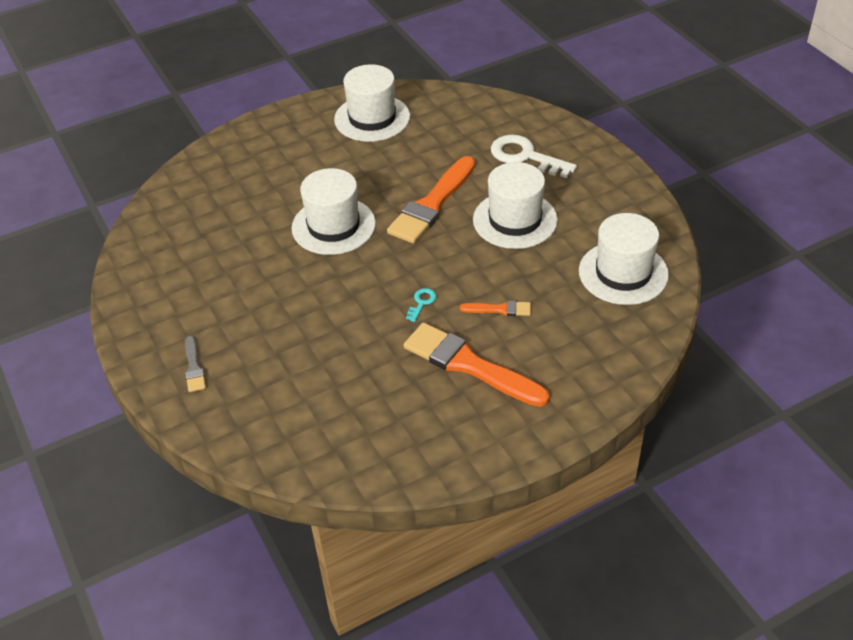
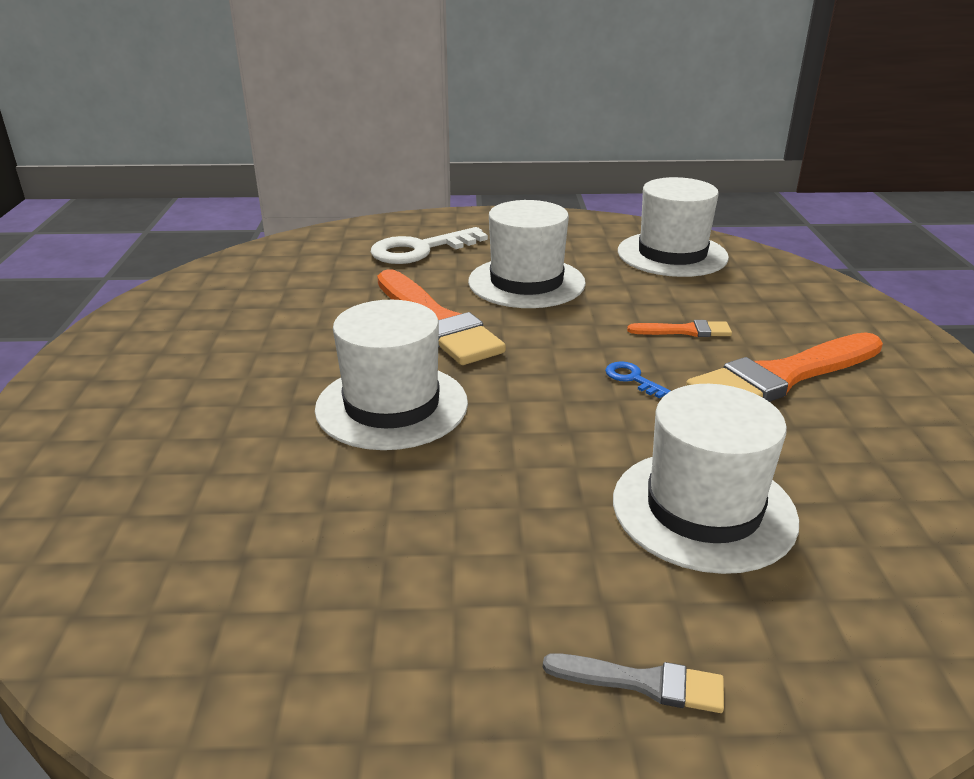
camera: 65 degrees left, 15 degrees down
white hat [334,64,410,142] -> white hat moved to [613,384,799,574]
turquoise key [406,288,436,322] -> blue key [605,361,670,398]
orange brush [460,301,531,316] -> orange brush turned 60 degrees clockwise [627,320,732,337]

